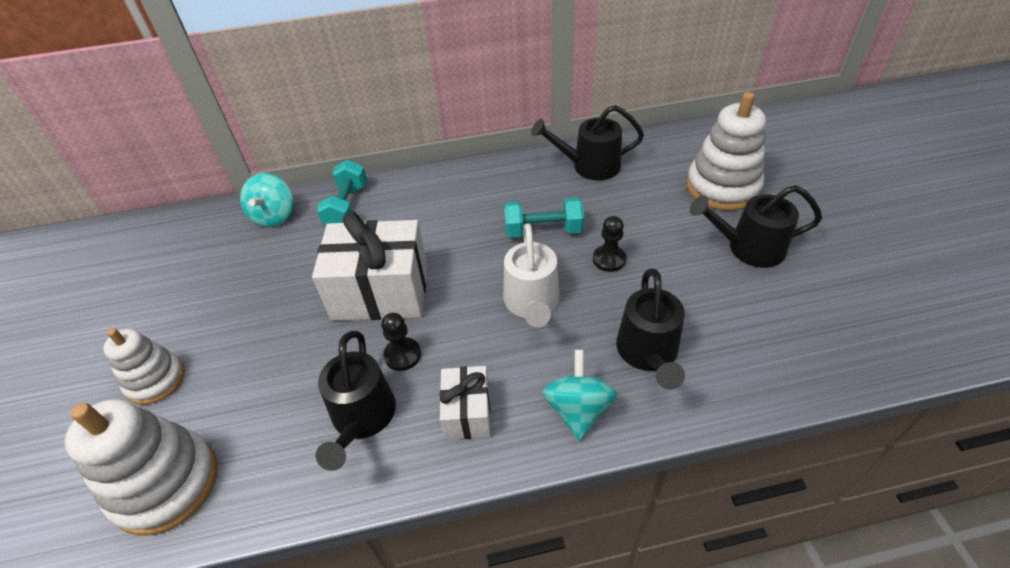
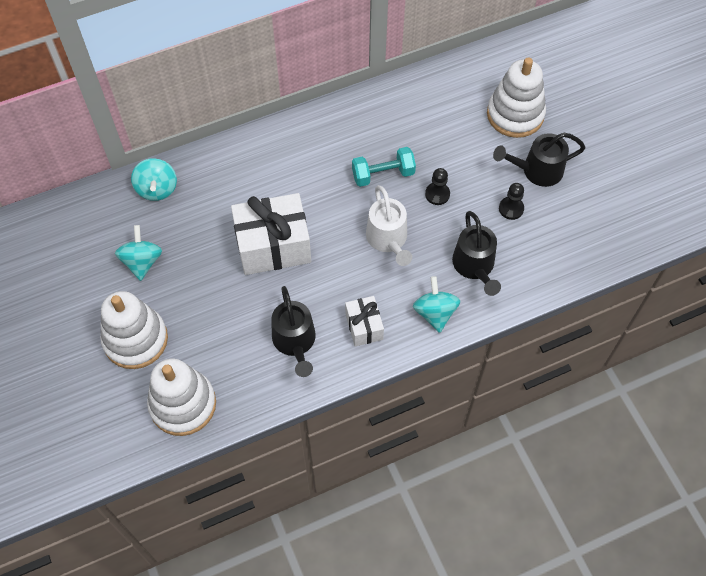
camera: 15 degrees left, 15 degrees up
white stacking toy [103,328,185,405] -> white stacking toy [100,291,168,369], size x1.59
turquoise dumbbell [317,160,367,225] -> none
black pawn [381,313,421,371] -> black pawn moved to [499,183,524,220]
black watering can [531,105,644,180] -> none
none -> turquoise spinning top [115,225,162,281]

